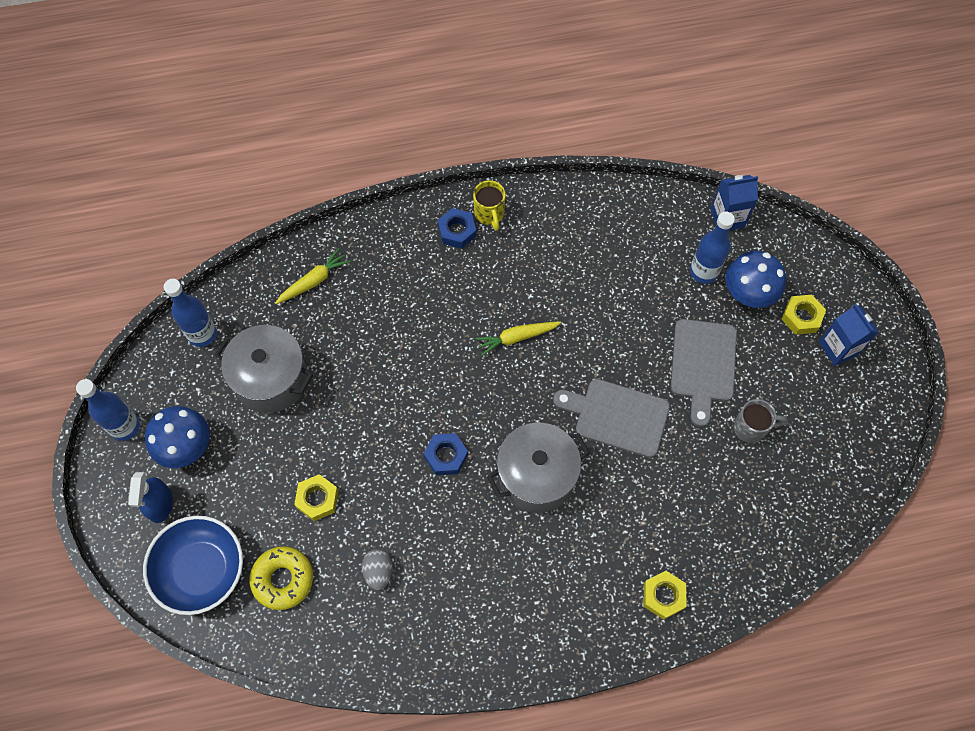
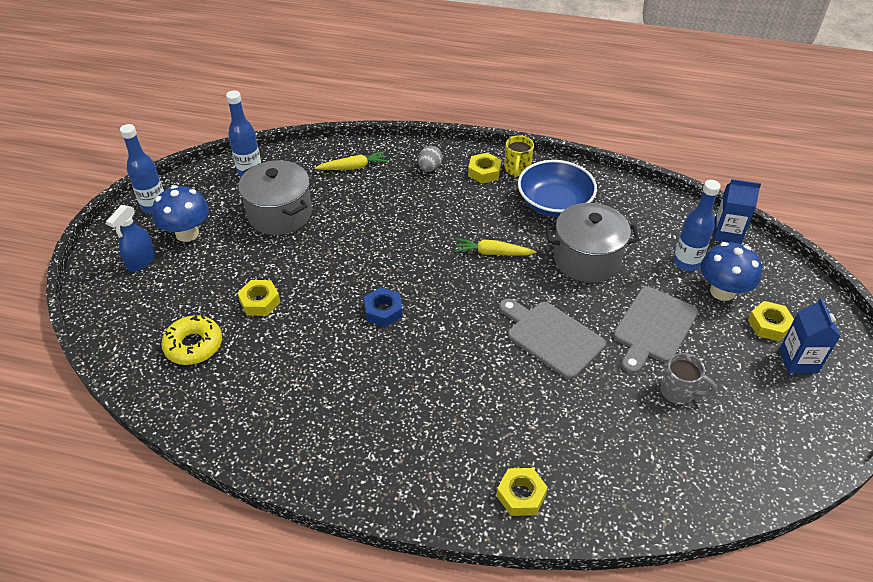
camera: 25 degrees right, 20 degrees down
blue bowl [143,516,243,615] -> blue bowl moved to [518,160,597,217]
grey egg [362,549,393,590] -> grey egg moved to [418,146,442,172]
blue nut [438,208,477,249] -> yellow nut [468,153,501,183]
grey pot [487,423,590,513] -> grey pot moved to [545,203,640,283]

